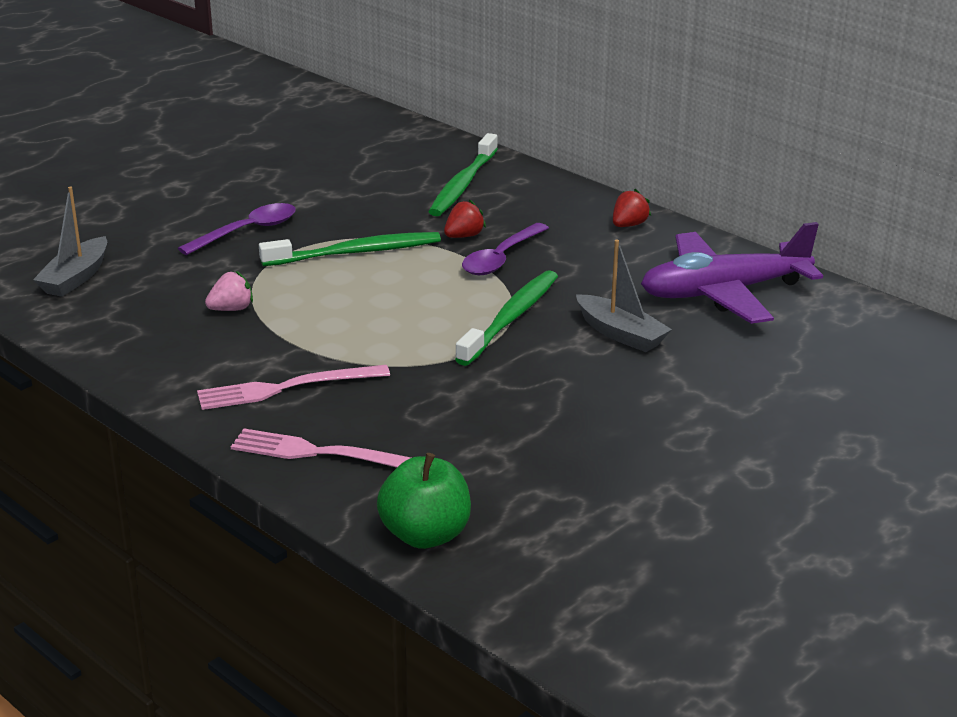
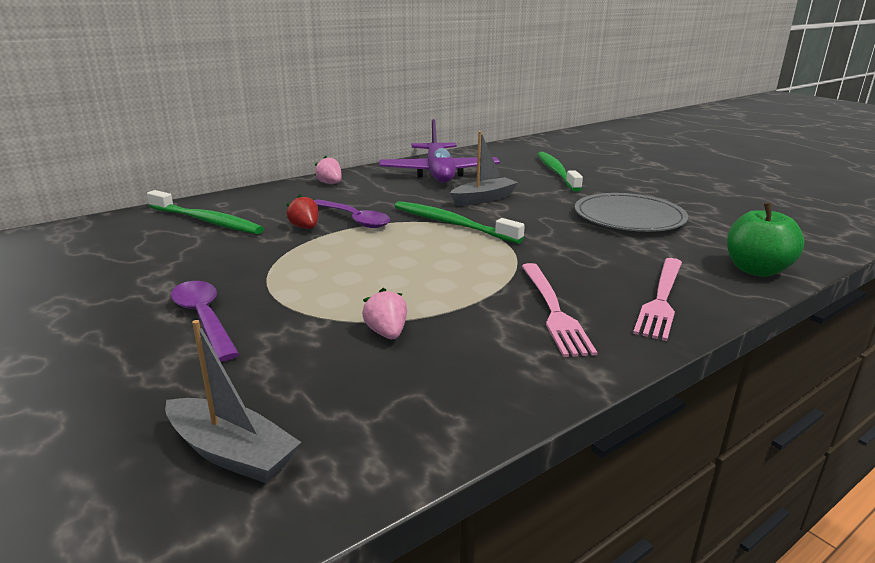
camera: 80 degrees left, 5 degrees down
green toothbrush [259,232,441,266] -> green toothbrush moved to [537,152,583,192]
red strawberry [613,189,651,227] -> pink strawberry [314,156,342,184]
none -> grey plate [575,193,688,232]

